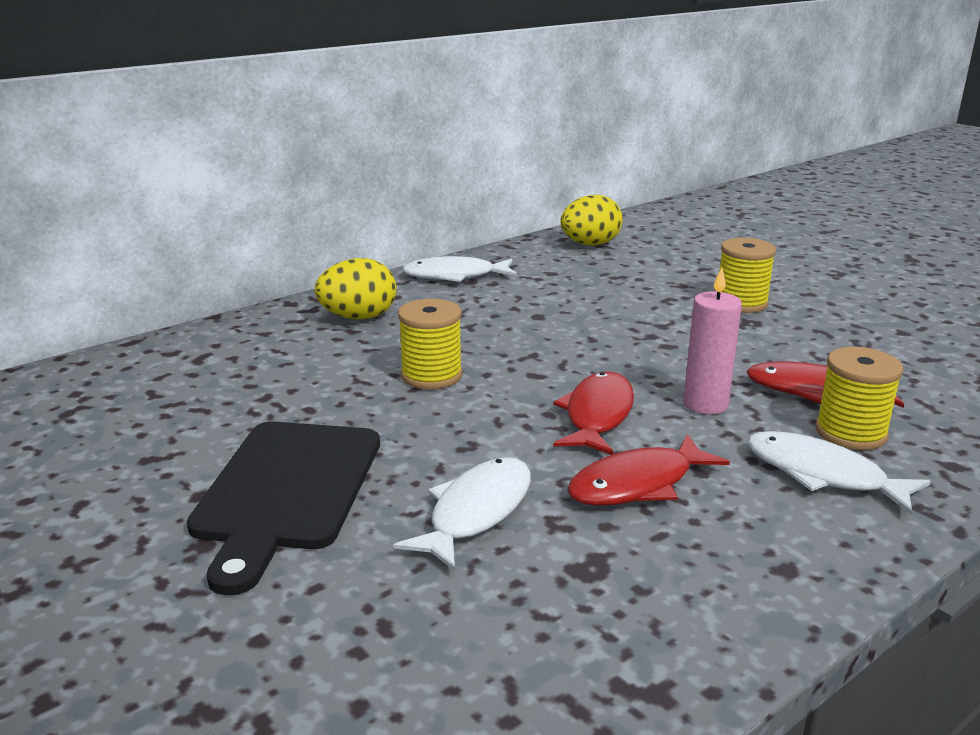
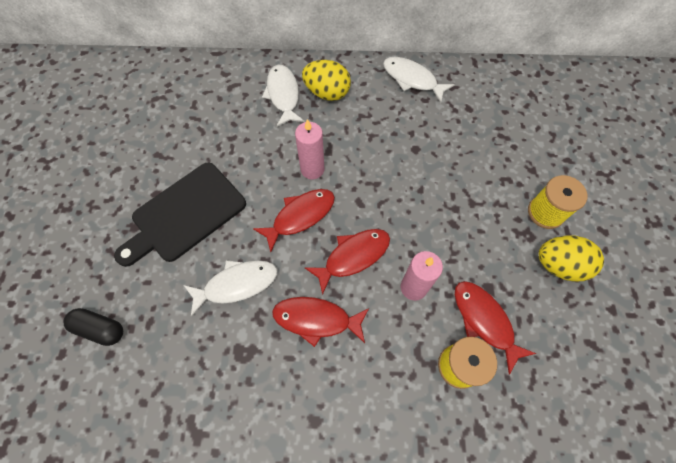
camera: 40 degrees right, 40 degrees up
yellow spool [398,299,462,390] -> pink candle [295,119,325,180]
yellow egg [560,195,623,245] -> yellow egg moved to [538,235,604,281]
white fish [747,431,931,515] -> white fish moved to [262,65,304,127]
none -> black capsule [64,308,123,346]
none -> red fish [253,189,335,252]

